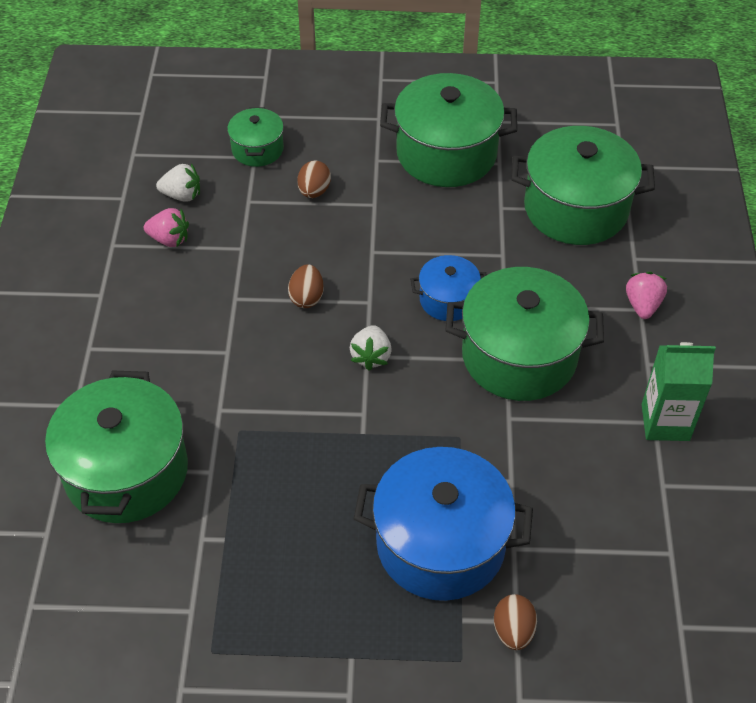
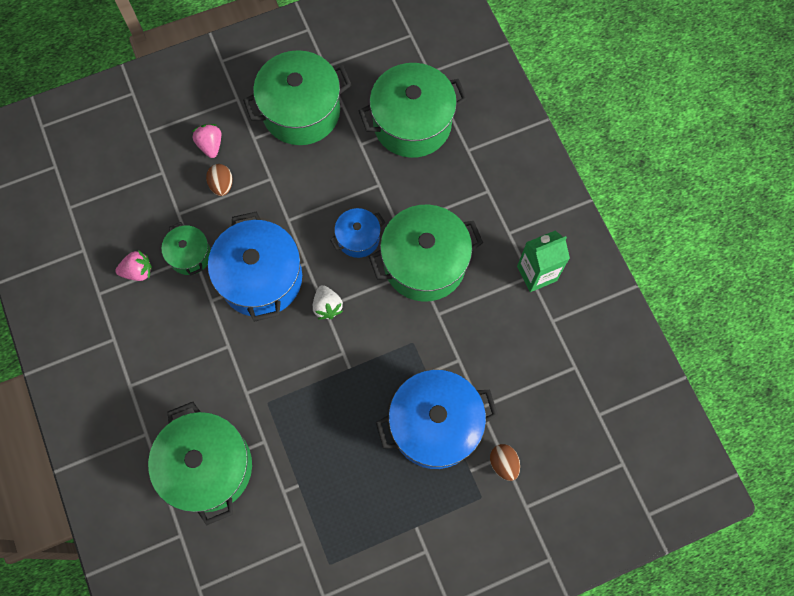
camera: 25 degrees left, 20 degrees up
white strawberry [156,163,200,202] -> none
green pot [227,107,284,167] -> green pot moved to [162,222,211,276]
brown egg [288,264,324,308] -> blue pot [208,211,302,322]
pink strawberry [626,272,667,319] -> pink strawberry moved to [192,124,221,158]

